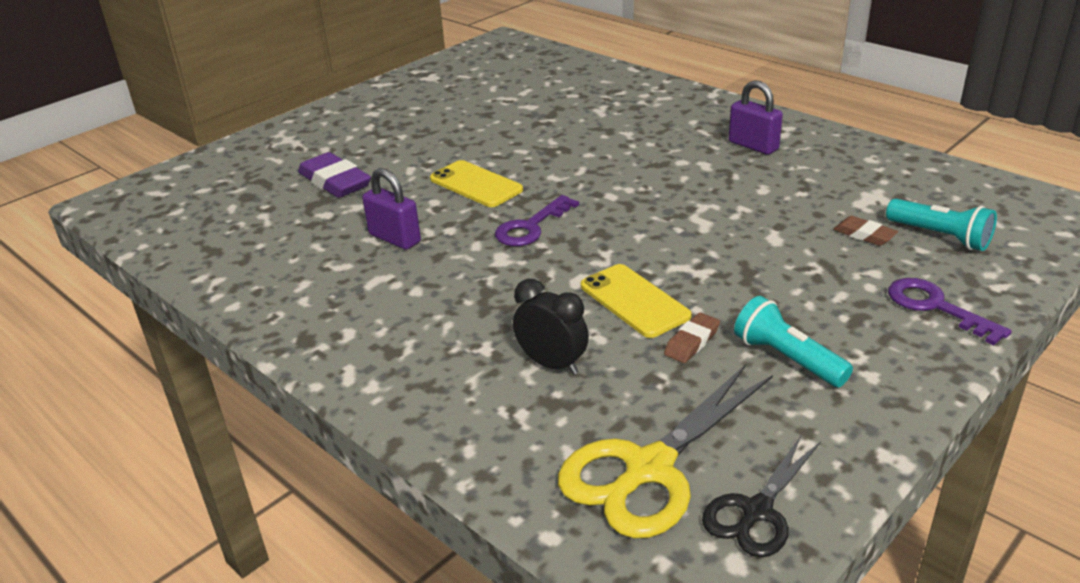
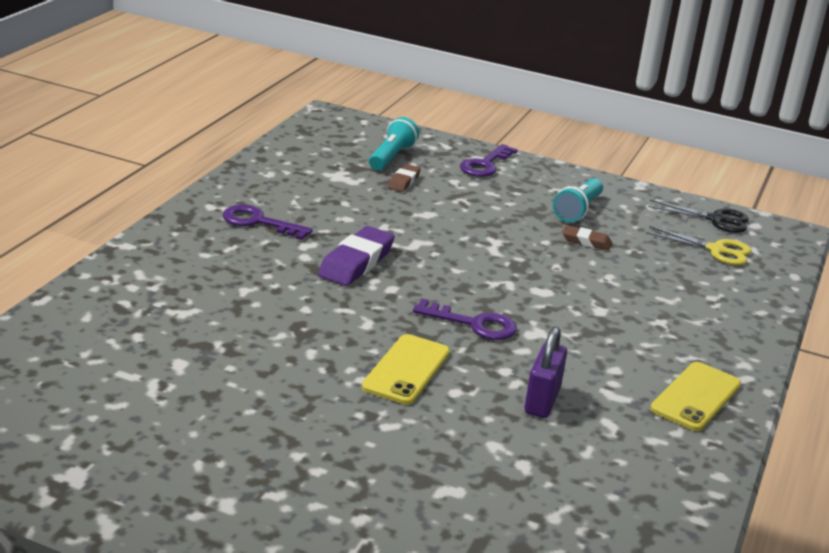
camera: 115 degrees left, 5 degrees down
purple eraser [298,152,371,198] -> purple eraser moved to [318,226,395,286]
black clock [513,279,589,375] -> none
yellow scissors [558,364,773,538] -> yellow scissors [646,226,752,265], size x0.60
yellow phone [581,264,692,338] -> yellow phone moved to [650,362,741,431]
purple padlock [729,80,783,155] -> purple key [223,205,313,240]

